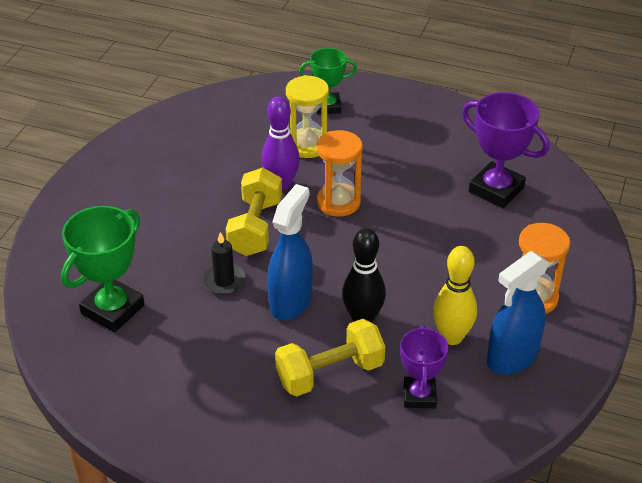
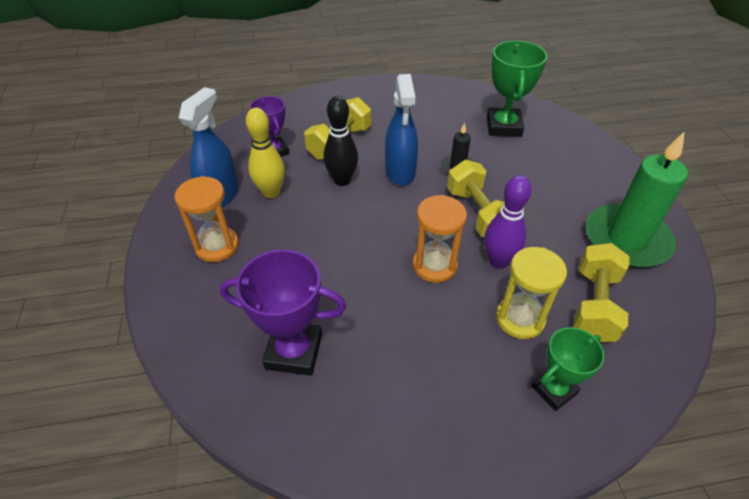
camera: 150 degrees right, 5 degrees up
none -> yellow dumbbell [573,243,630,342]
none -> green candle [586,131,688,268]

